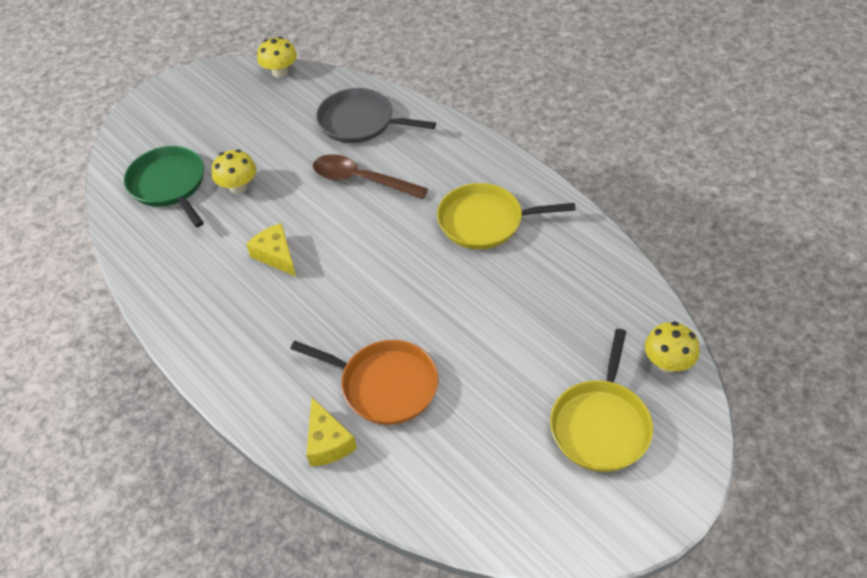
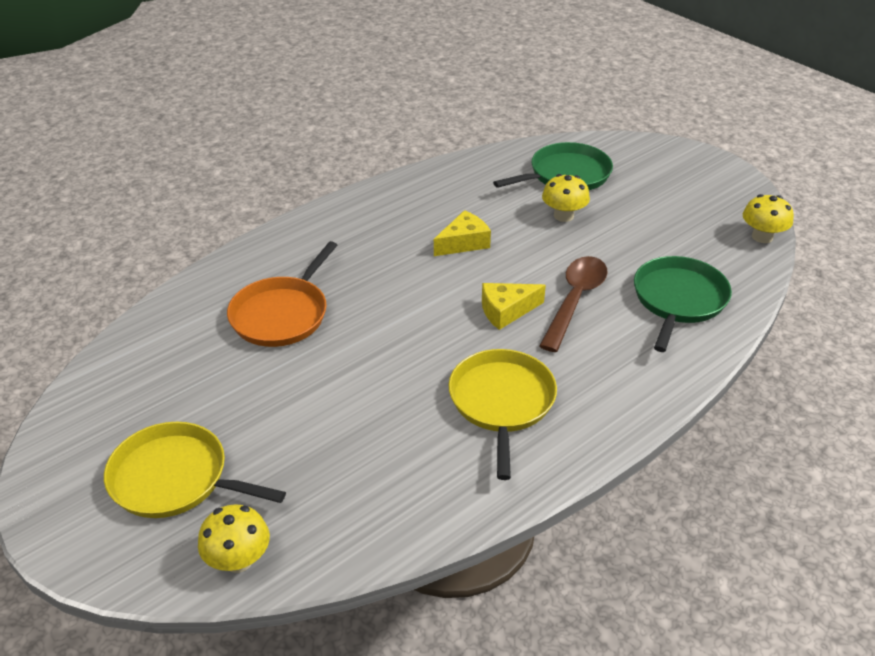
camera: 90 degrees right, 10 degrees down
yellow cheese [307,398,357,466] -> yellow cheese moved to [482,283,546,330]
grey pan [316,88,436,143] -> green pan [634,256,732,352]

